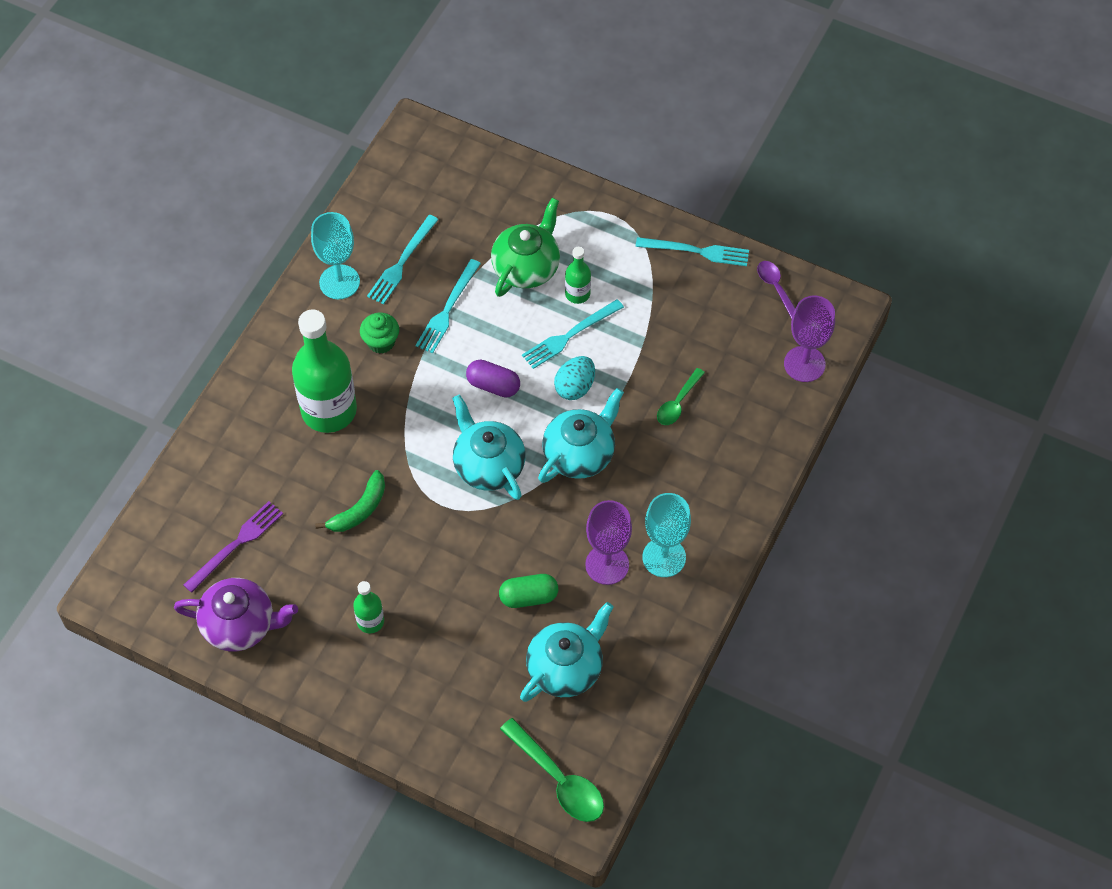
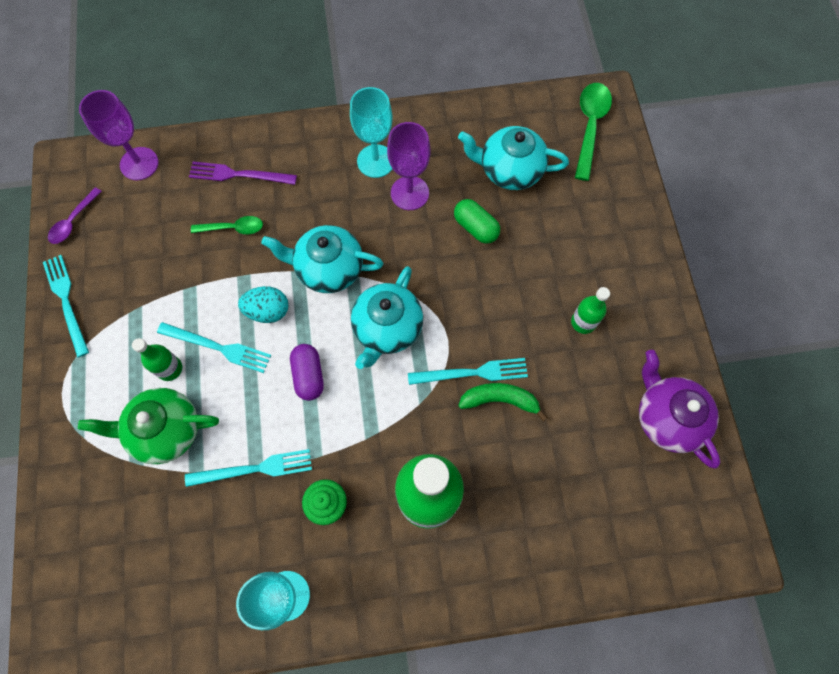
camera: 125 degrees left, 10 degrees up
purple fork [184,501,283,593] -> purple fork moved to [189,161,297,185]
turquoise fork [367,215,439,305] -> turquoise fork moved to [408,358,528,385]

